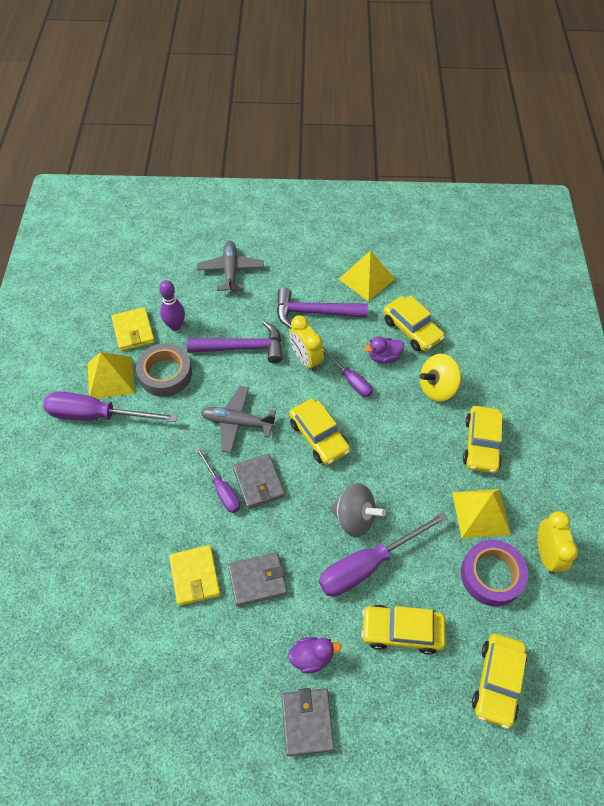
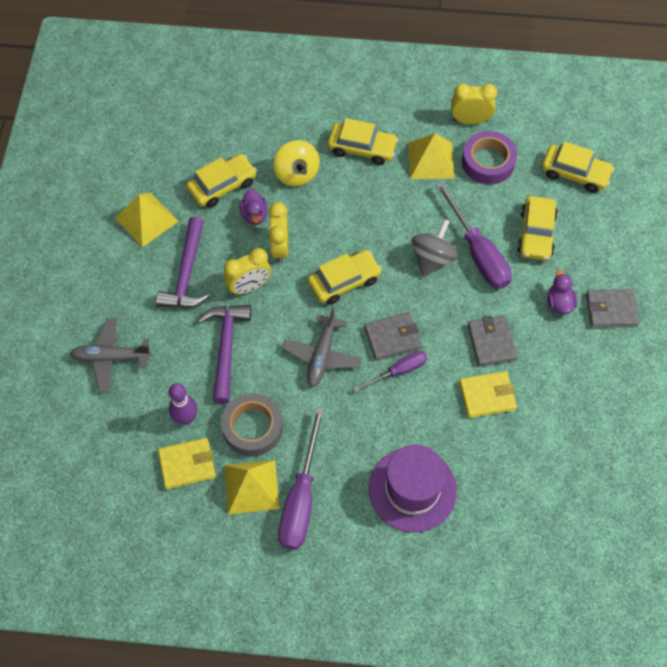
camera: 85 degrees left, 5 degrees up
purple screwdriver [322,347,373,397] -> yellow clock [269,202,288,263]
none -> purple hat [369,445,457,533]

